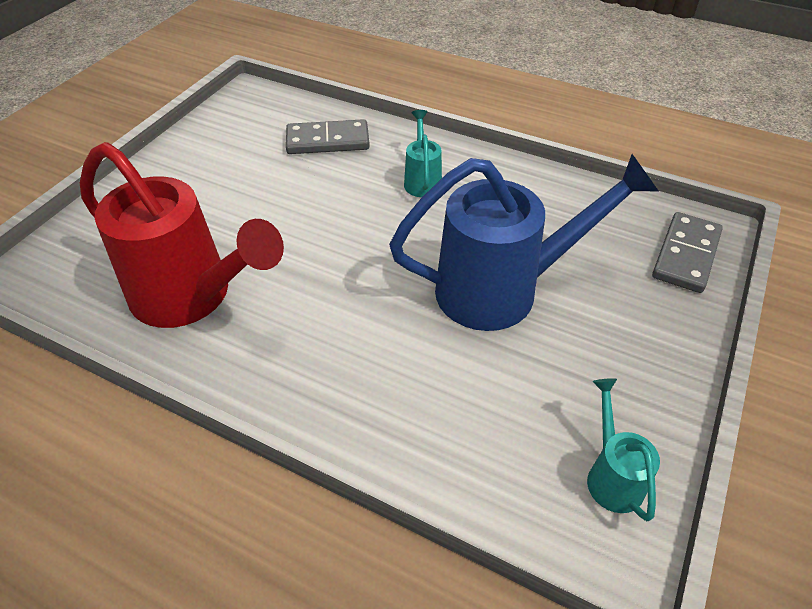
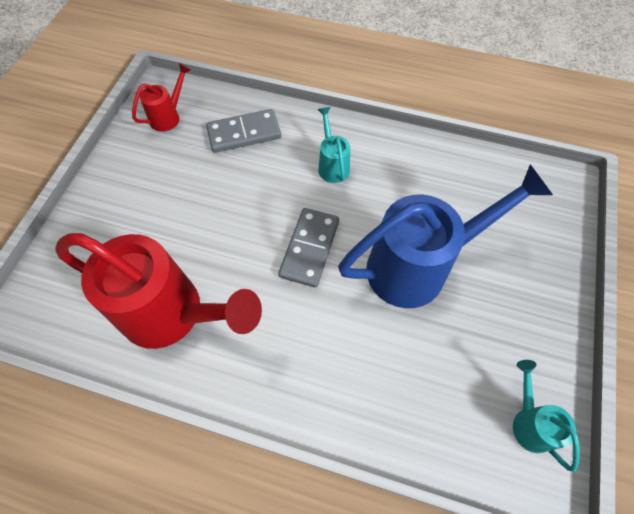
camera: 10 degrees left, 15 degrees up
grey domino [652,212,723,293] -> grey domino moved to [278,208,339,288]
none -> red watering can [132,63,191,132]

